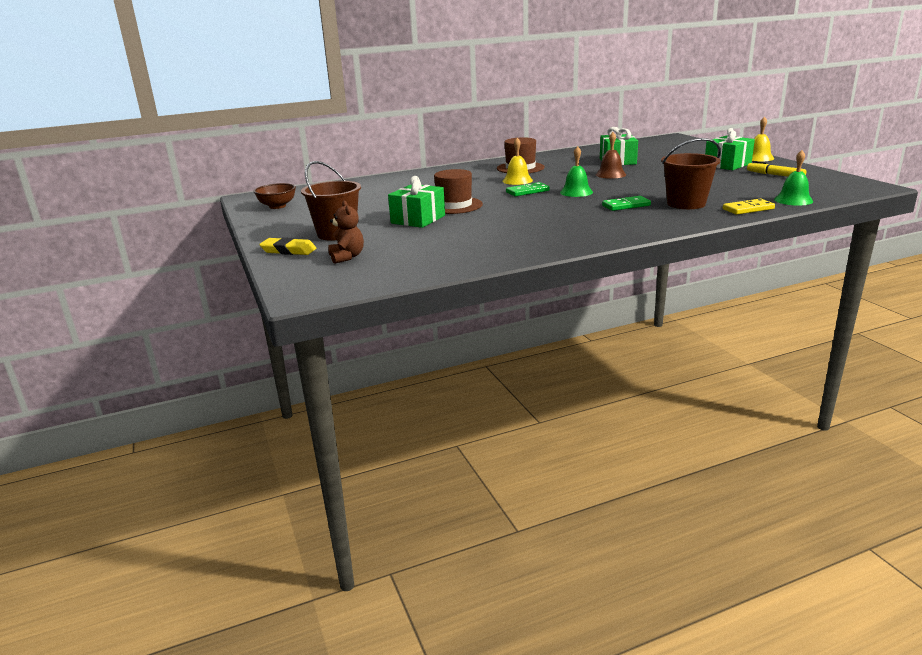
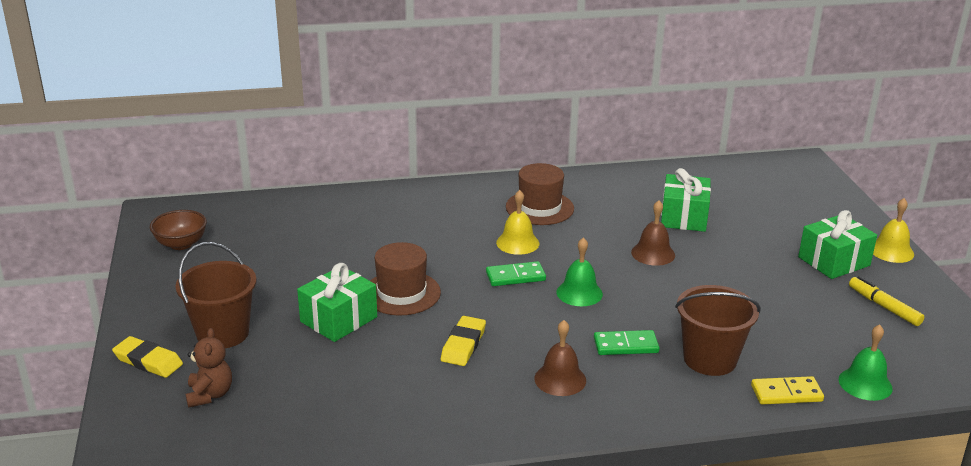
camera: 10 degrees right, 5 degrees up
none -> yellow eraser [441,316,486,366]
none -> brown bell [534,320,586,396]

